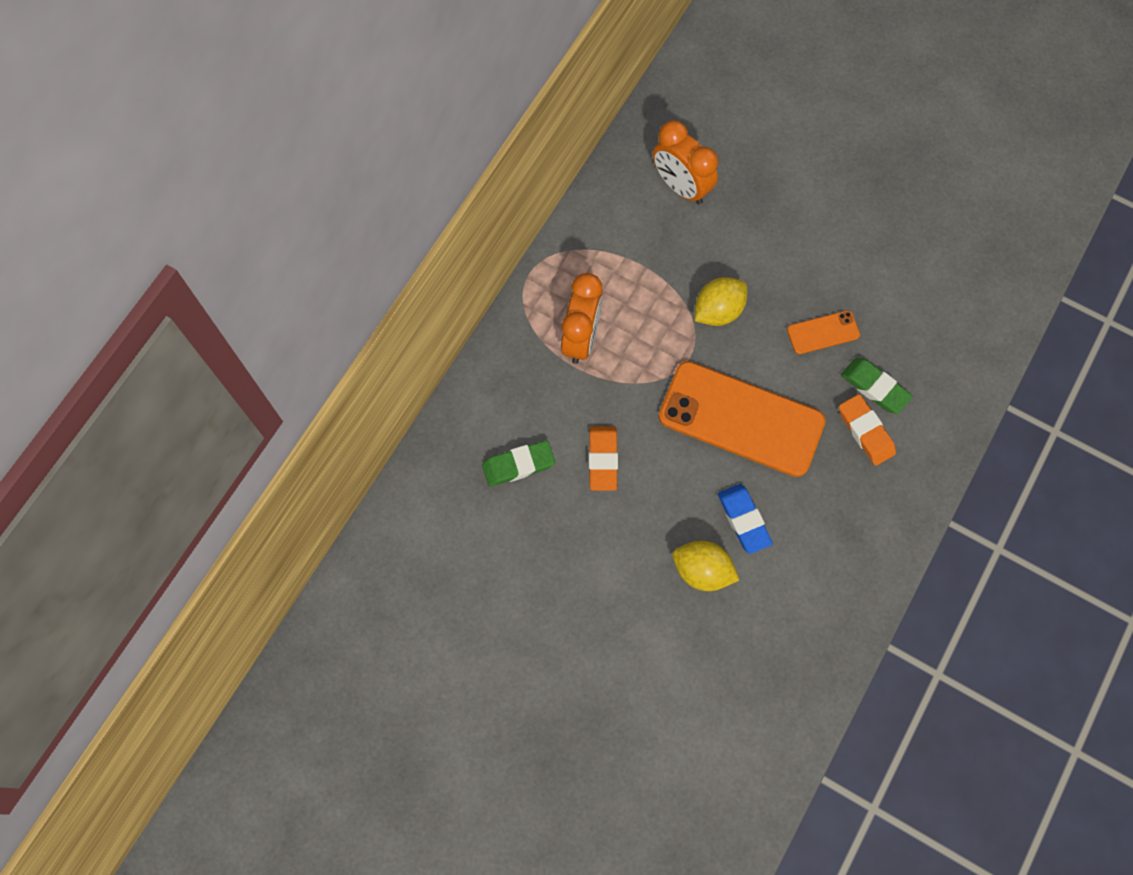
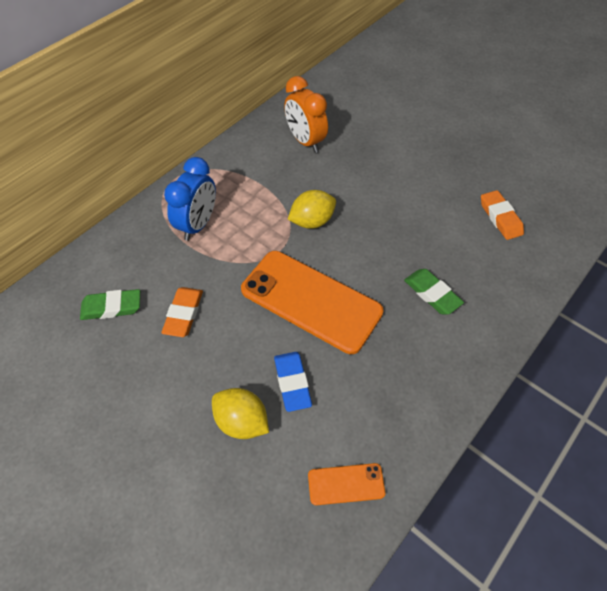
camera: 10 degrees right, 15 degrees down
orange clock [561,273,603,364] -> blue clock [164,157,216,241]
orange phone [787,310,860,354] -> orange phone moved to [308,463,385,505]
orange eraser [839,394,896,466] -> orange eraser moved to [481,190,524,240]

